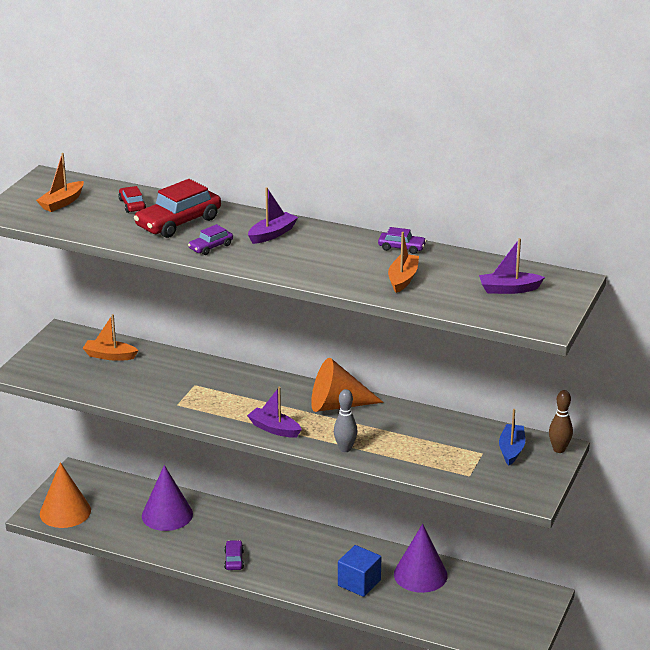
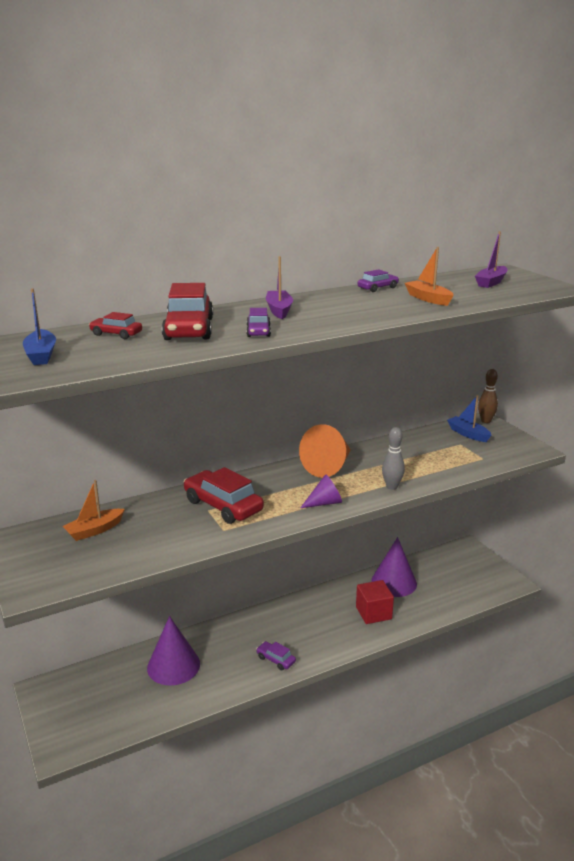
camera: 50 degrees left, 5 degrees down
orange boat [36,153,84,212] -> blue boat [23,288,56,365]
orange cone [40,462,91,528] -> none
purple boat [247,387,302,438] -> purple cone [300,474,342,508]
blue cube [338,545,381,597] -> red cube [356,580,394,624]
none -> red car [184,467,264,524]

